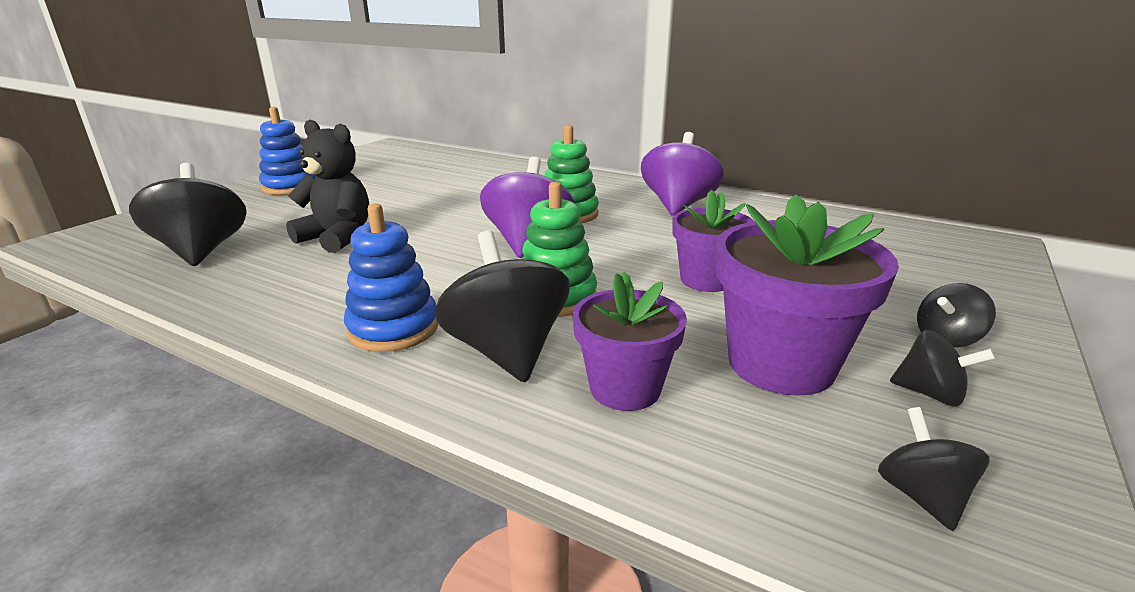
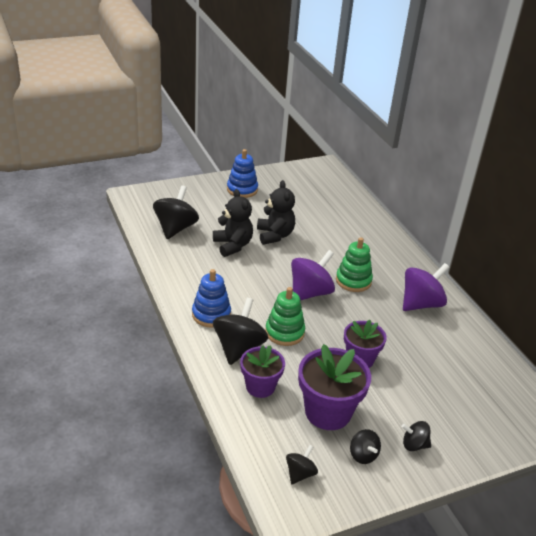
camera: 35 degrees right, 10 degrees up
none -> black teddy bear [257,180,295,245]

